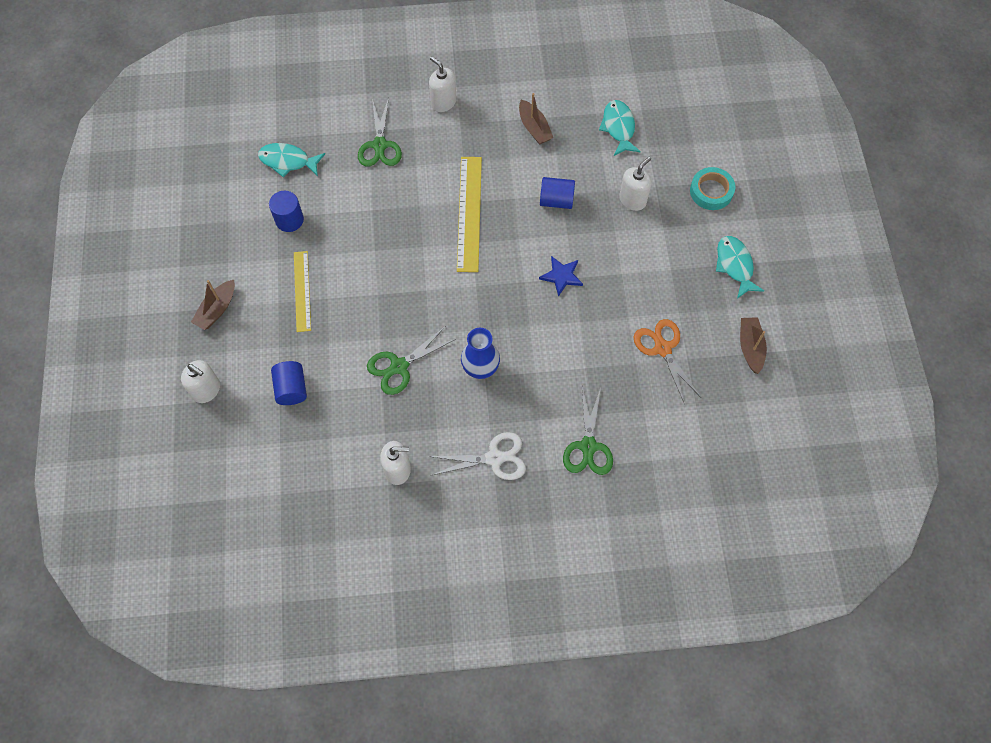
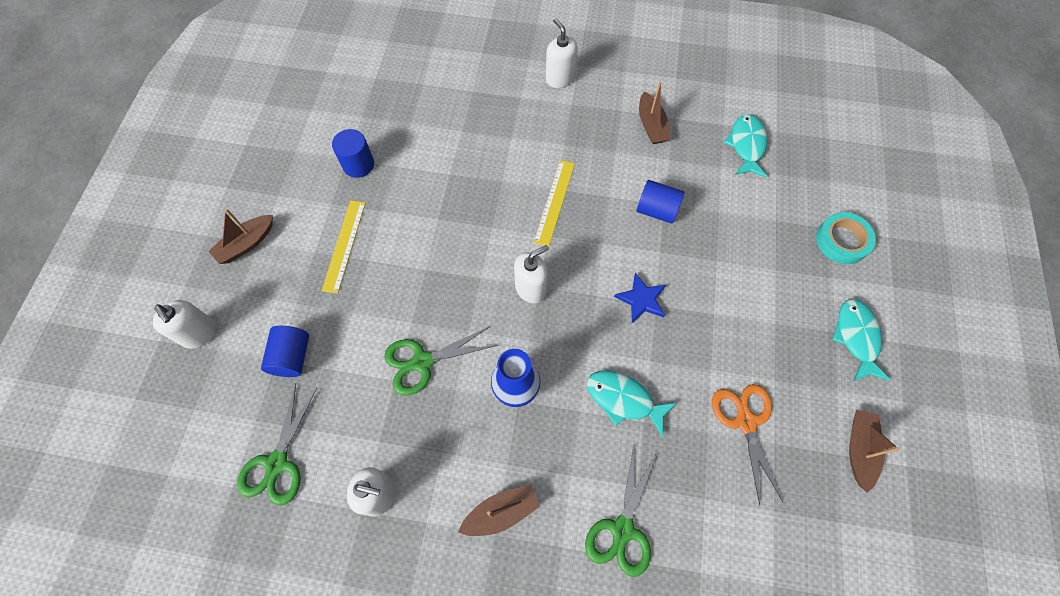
camera: 15 degrees right, 0 degrees up
turquoise fish [258,143,325,177] -> turquoise fish moved to [587,370,676,437]
green scissors [358,98,402,167] -> green scissors moved to [237,384,317,506]
white scissors [429,432,526,480] -> brown boat [458,484,540,536]
yellow ruler [457,157,482,272] -> yellow ruler [534,160,575,246], size x0.65
white soap dispenser [619,157,651,211] -> white soap dispenser moved to [514,245,549,303]

